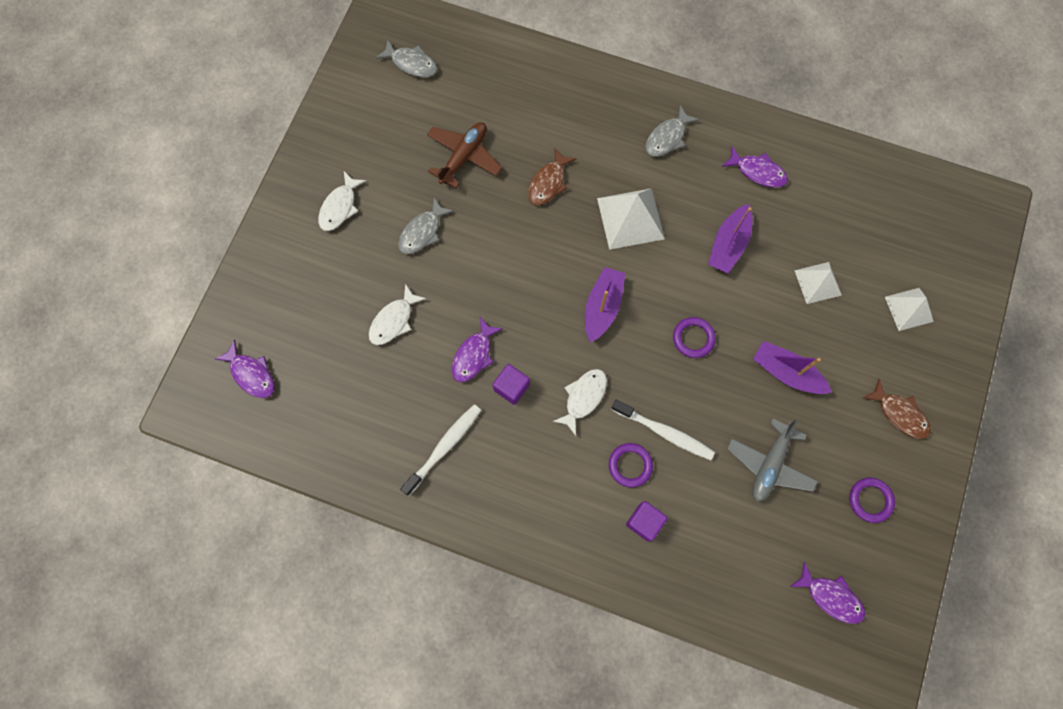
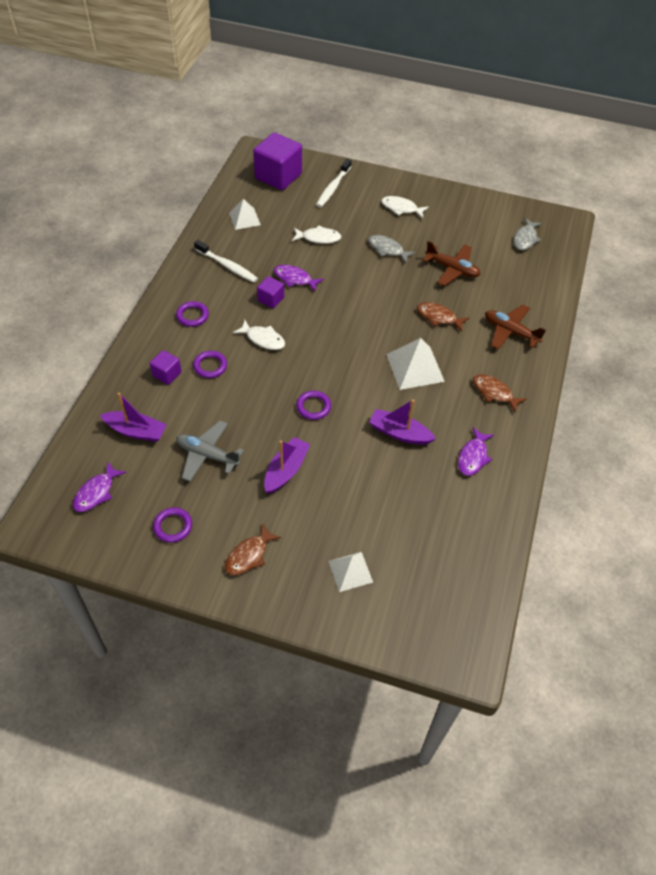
camera: 85 degrees right, 20 degrees down
purple fish [215,340,275,398] -> purple cube [253,133,302,190]
white fish [369,283,426,345] -> white fish turned 150 degrees clockwise [292,225,341,244]
purple boat [585,267,626,343] -> purple boat moved to [100,393,167,442]
white toothbrush [611,400,715,460] -> white toothbrush moved to [316,159,352,207]
grey fish [645,105,699,157] -> brown fish [473,374,527,412]
white pyramid [794,262,842,304] -> white pyramid moved to [229,199,260,230]
none -> purple ring [176,301,209,327]
none -> brown plane [485,305,546,350]

